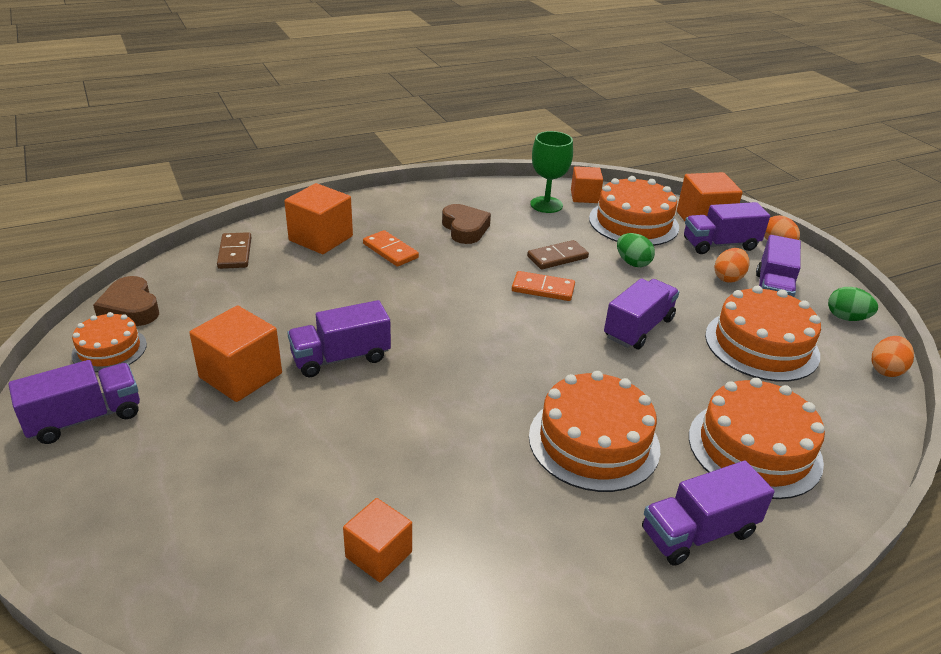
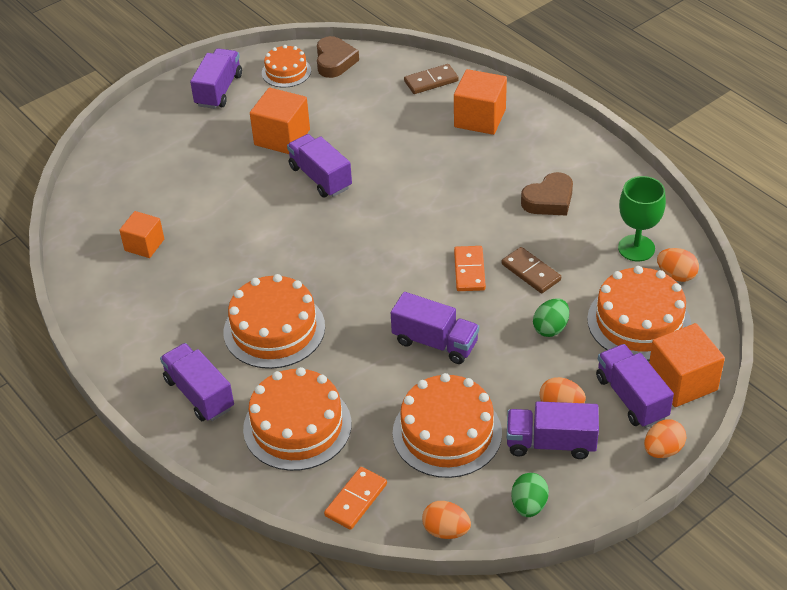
camera: 80 degrees right, 10 degrees up
purple truck [8,360,140,444] -> purple truck turned 120 degrees counterclockwise [190,48,242,109]
brown heart [93,276,159,326] -> brown heart turned 135 degrees clockwise [317,36,359,78]
orange domino [363,230,419,267] -> orange domino moved to [324,467,387,530]
orange cube [571,166,603,203] -> orange egg [657,248,699,282]

